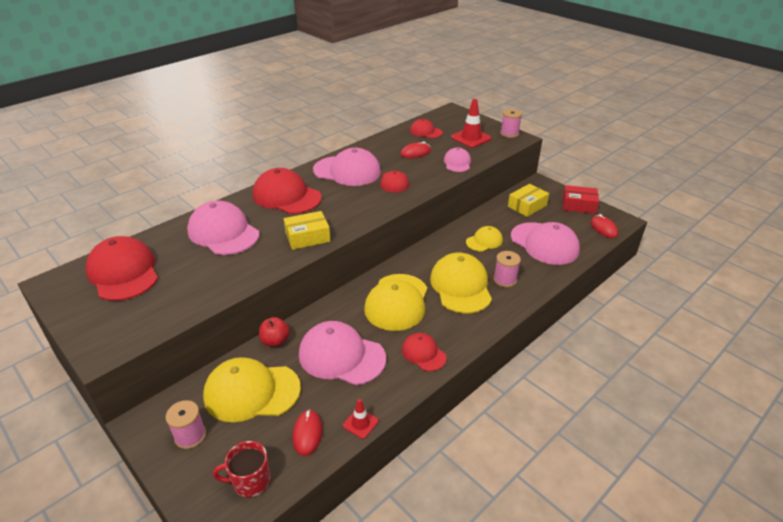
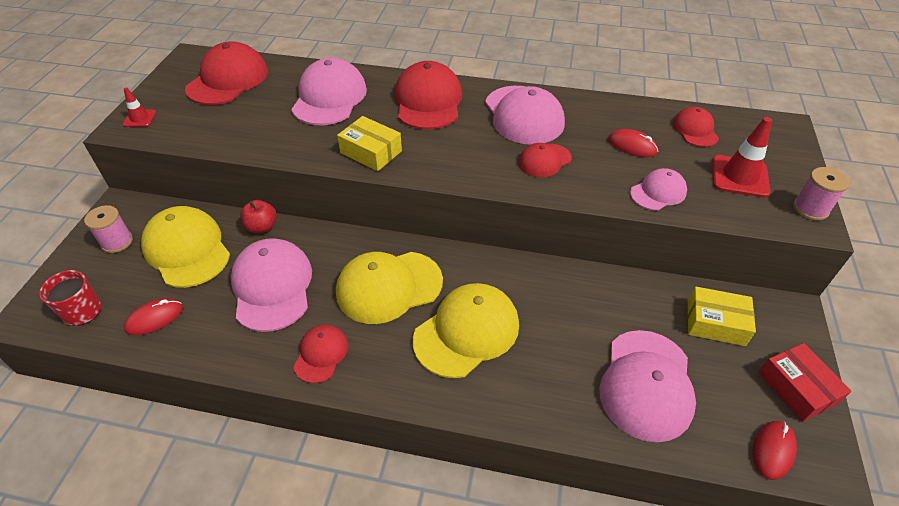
camera: 55 degrees right, 10 degrees up
red traffic cone [343,399,378,439] -> red traffic cone moved to [123,88,156,127]
yellow cap [466,226,503,252] -> none
pink spool [493,251,521,287] -> none

